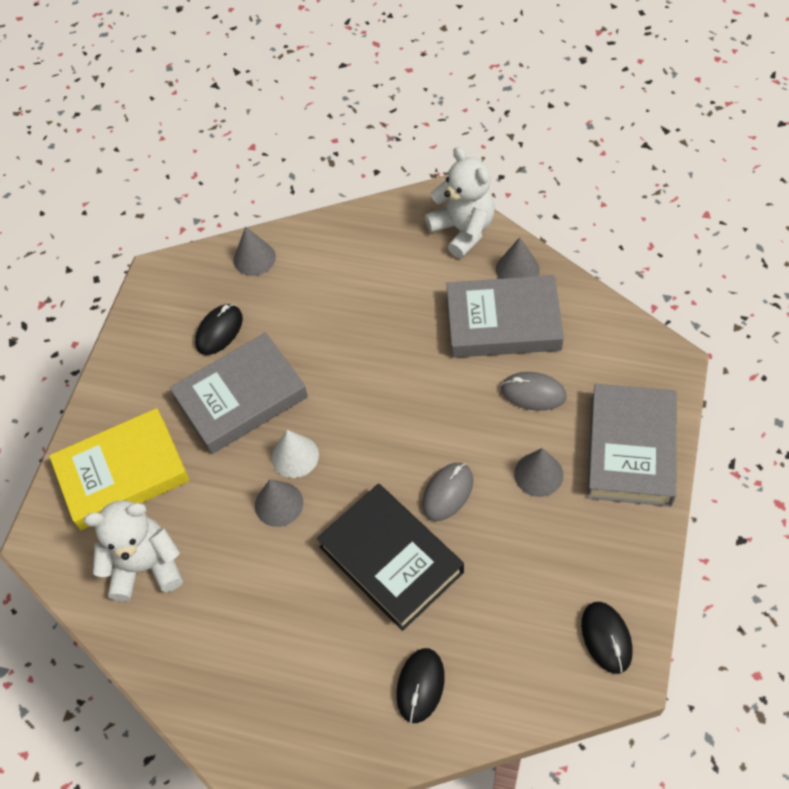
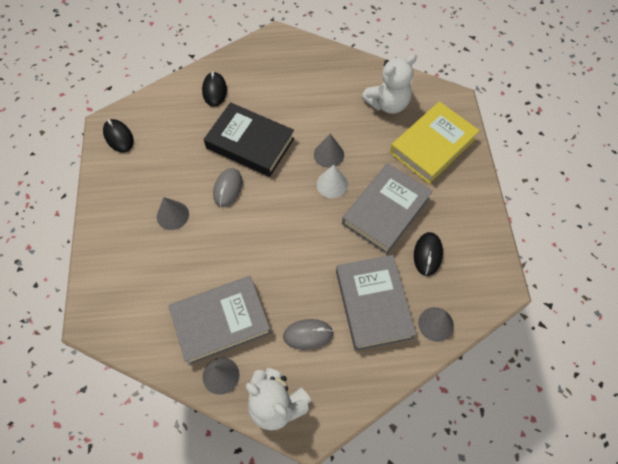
camera: 155 degrees right, 5 degrees up
grey mouse [500,372,566,411] -> grey mouse moved to [283,319,334,350]
grey book [587,384,677,506] -> grey book moved to [336,255,416,351]

